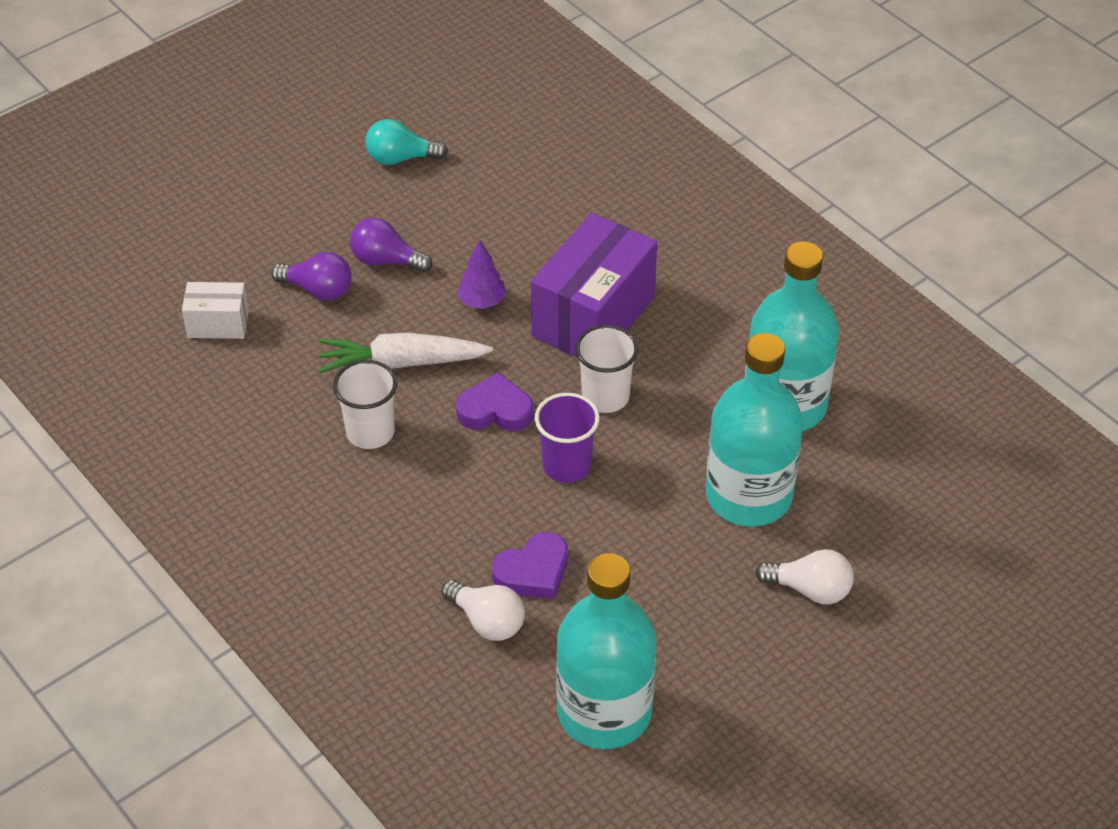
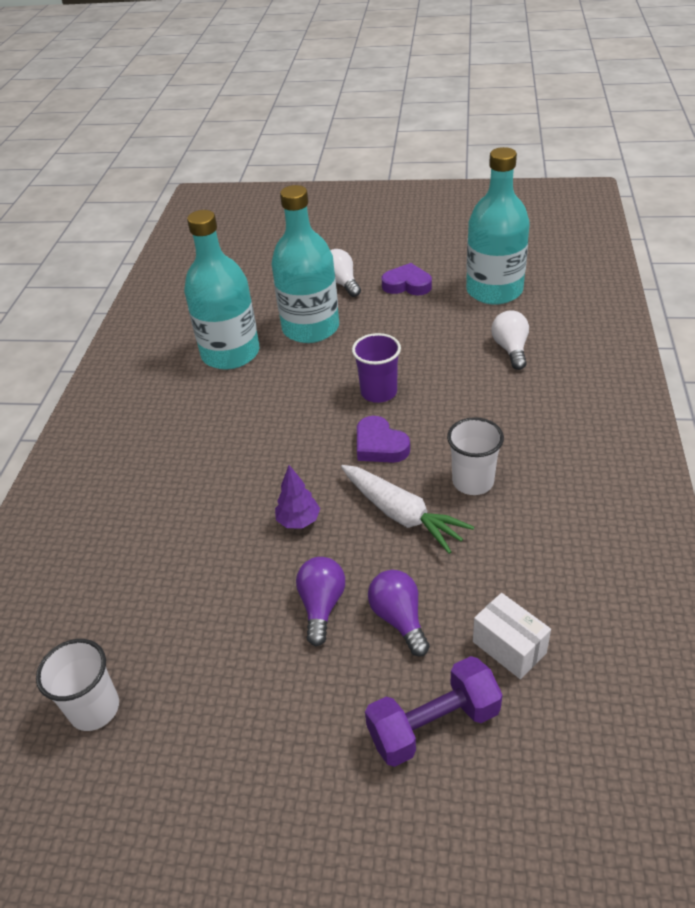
camera: 130 degrees left, 5 degrees down
purple light bulb [350,218,432,273] -> purple light bulb turned 150 degrees counterclockwise [296,557,345,646]
turquoise light bulb [365,119,448,165] -> none
purple heart [492,532,568,599] -> purple heart moved to [382,263,432,295]
purple box [531,213,657,358] -> none
white cup [575,325,639,413] -> white cup moved to [36,639,119,731]
none -> purple dumbbell [365,656,502,767]

